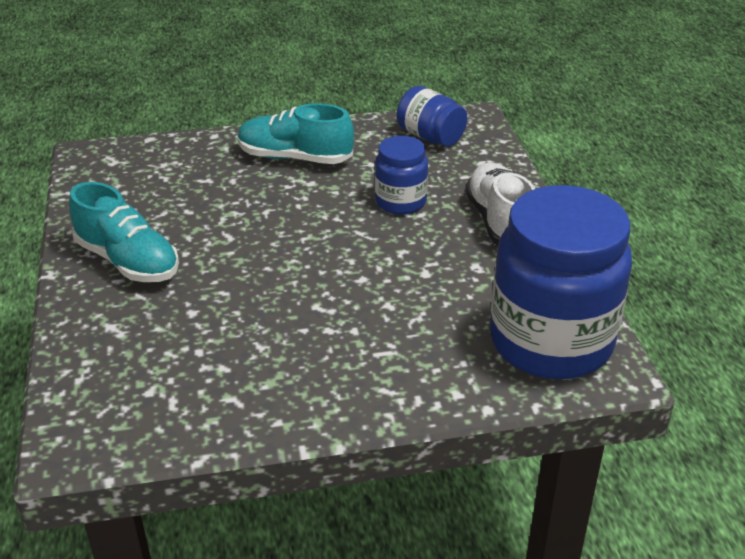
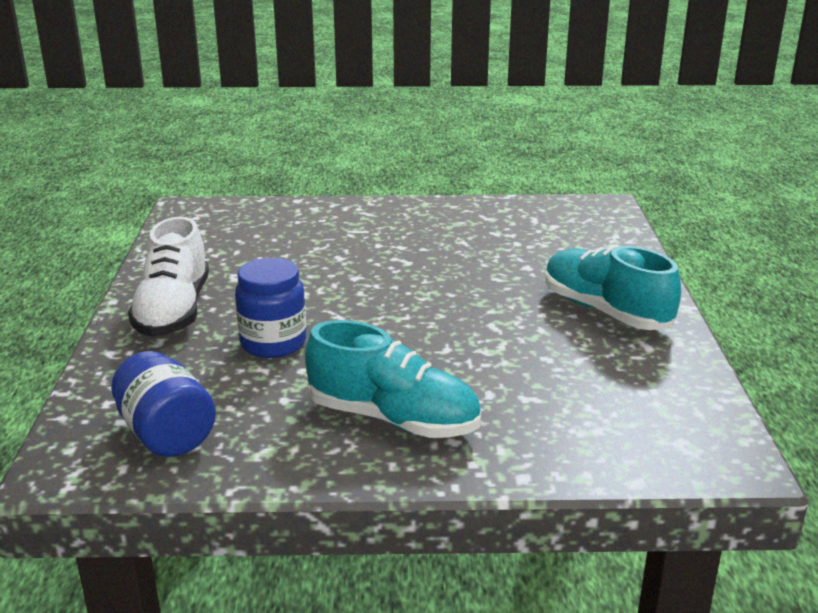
camera: 170 degrees left, 10 degrees down
blue jar [490,185,632,379] -> none

